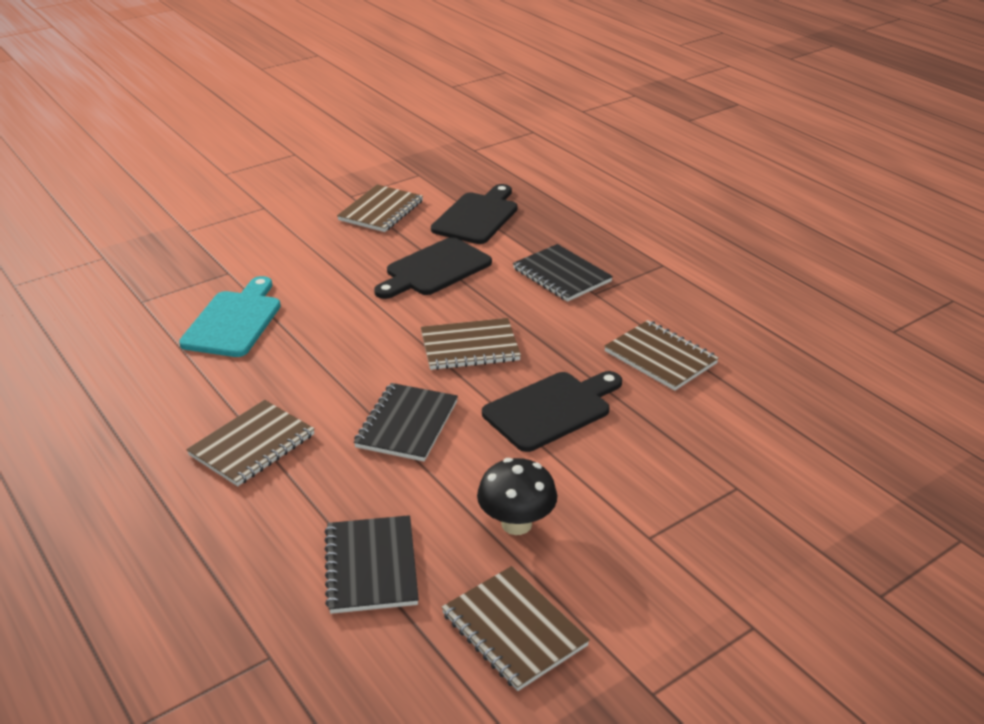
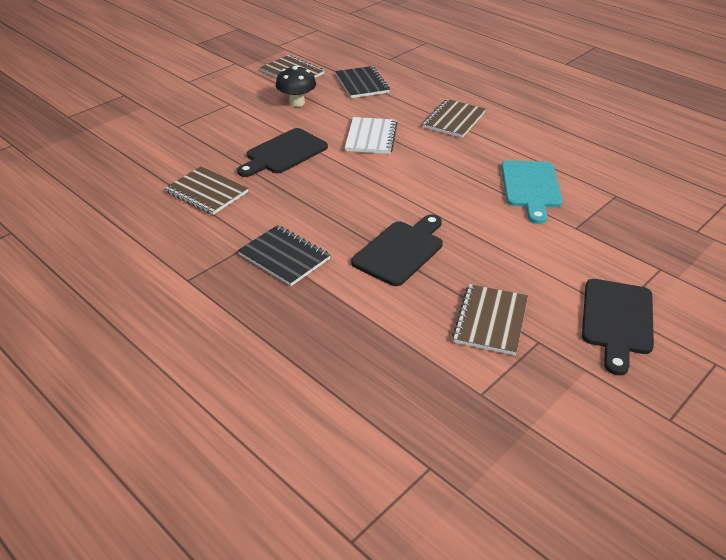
camera: 170 degrees right, 5 degrees up
black notebook [354,383,458,462] -> white notebook [345,117,398,154]
brown notebook [421,318,521,370] -> none
black cutting board [431,184,517,244] -> black cutting board moved to [582,279,654,375]

